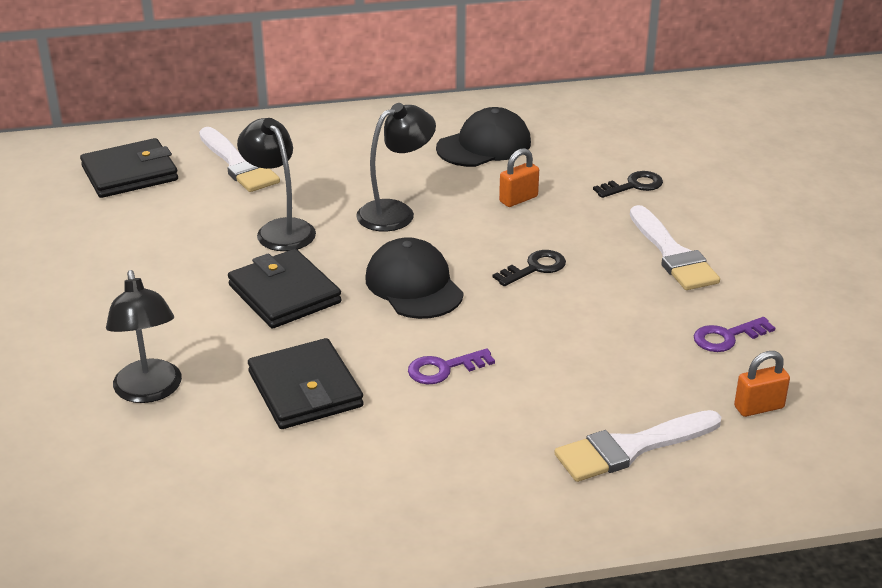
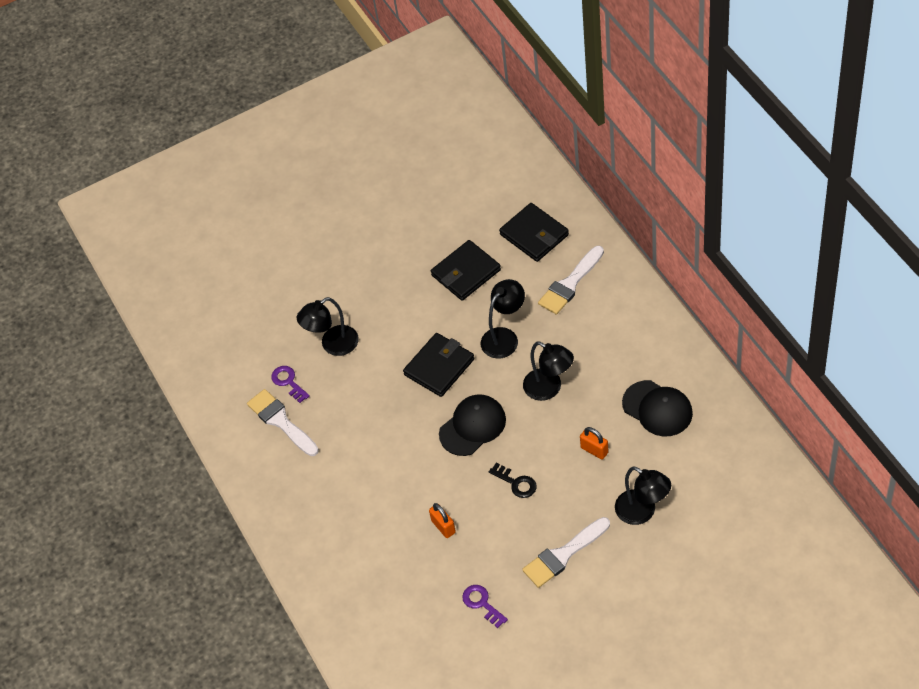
camera: 80 degrees right, 20 degrees up
black wallet [248,338,364,429] -> black wallet moved to [431,240,501,301]
purple key [408,348,495,384] -> purple key moved to [271,366,310,403]
white brush [554,410,721,482] -> white brush moved to [247,389,319,456]
black key [593,171,663,198] -> black lamp [615,466,671,525]
orange padlock [734,351,790,417] -> orange padlock moved to [429,503,456,538]

